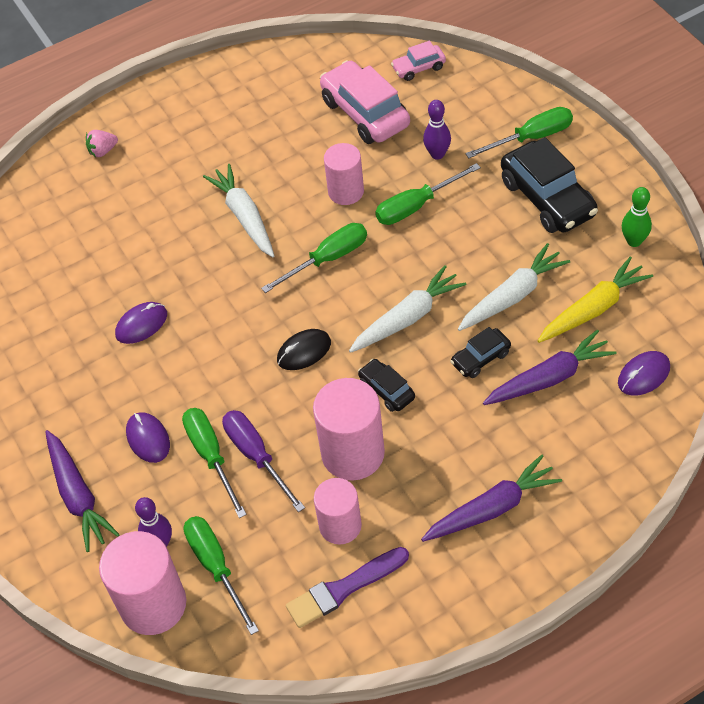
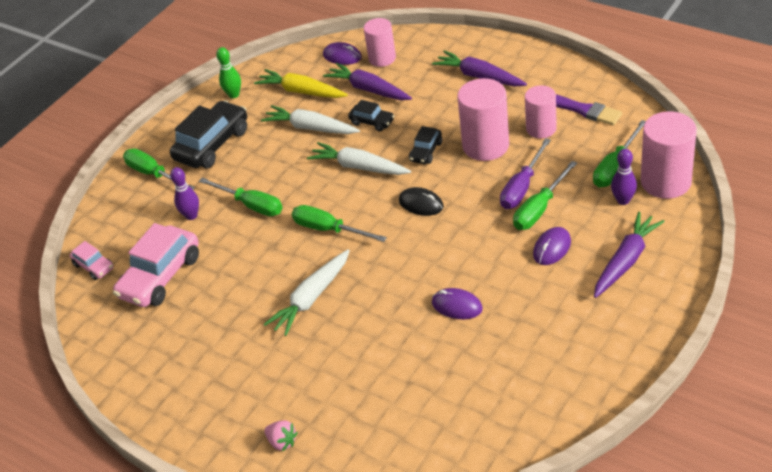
camera: 115 degrees left, 10 degrees down
pink cylinder [324,143,364,205] -> pink cylinder moved to [364,18,396,67]

